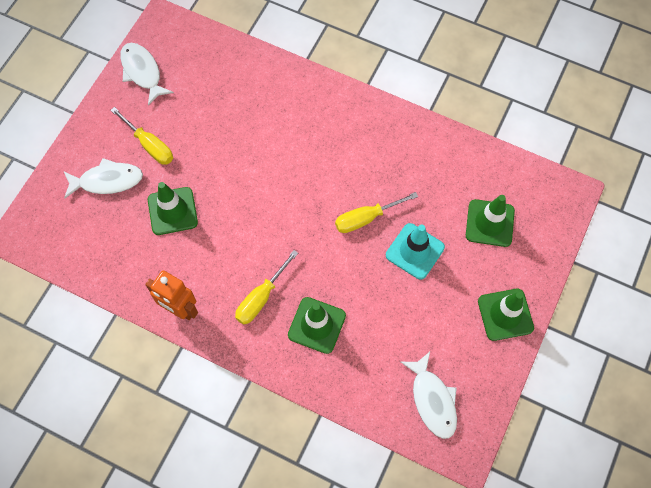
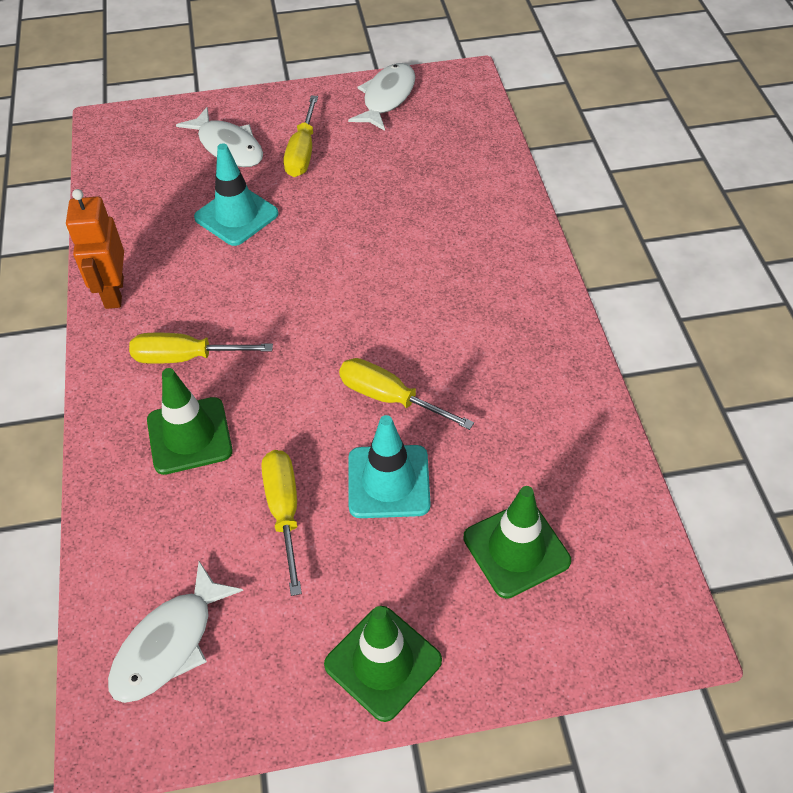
camera: 55 degrees right, 15 degrees down
green traffic cone [148,182,198,235] -> turquoise traffic cone [194,143,279,246]
none -> yellow screwdriver [262,450,302,596]

